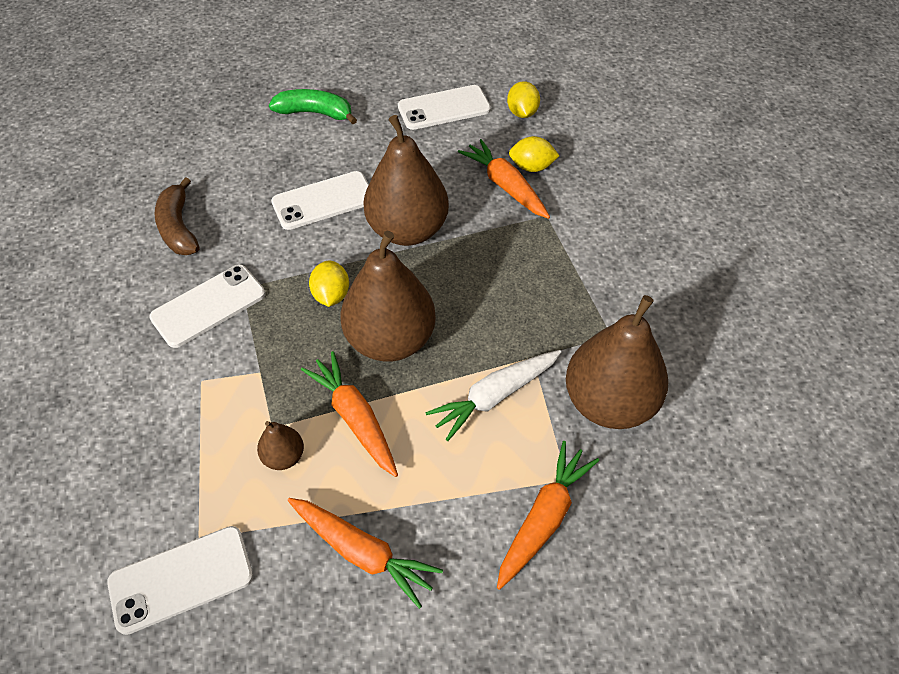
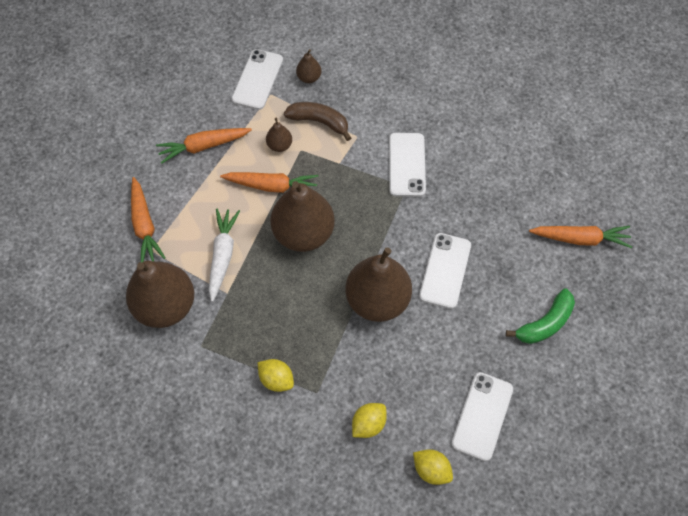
camera: 130 degrees right, 10 degrees up
brown banana [155,177,199,255] -> brown banana moved to [284,102,351,141]
yellow lemon [309,261,349,307] -> yellow lemon moved to [258,359,294,392]
orange carrot [458,139,550,219] -> orange carrot moved to [529,226,632,248]
none -> brown pear [296,49,321,83]

